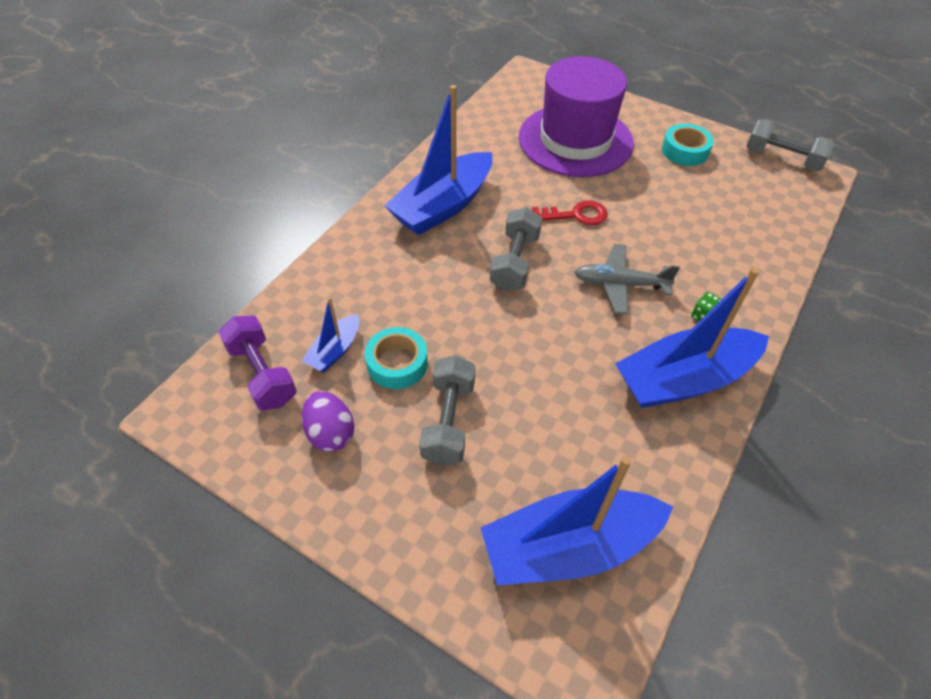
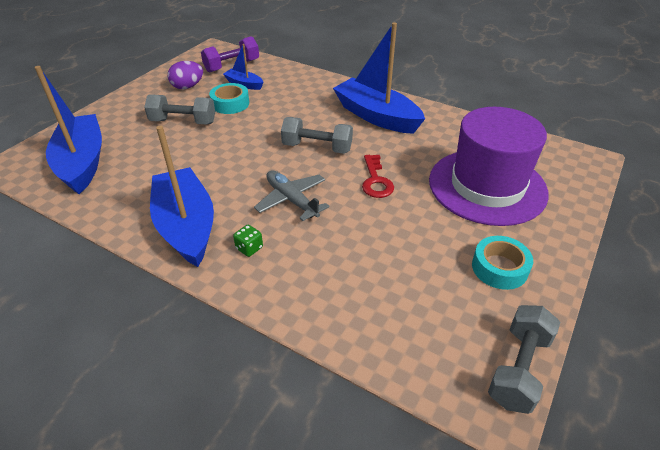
camera: 90 degrees right, 10 degrees down
grey plane [574,244,680,315] -> grey plane turned 45 degrees counterclockwise [254,170,330,221]

